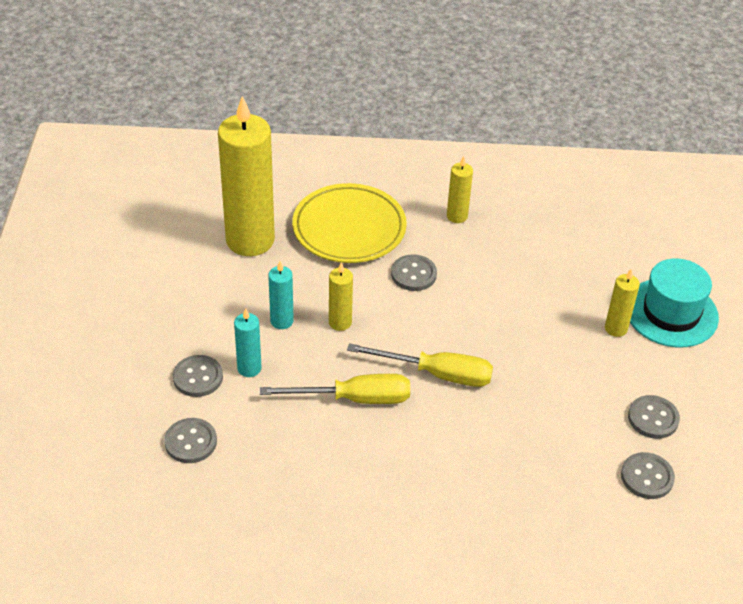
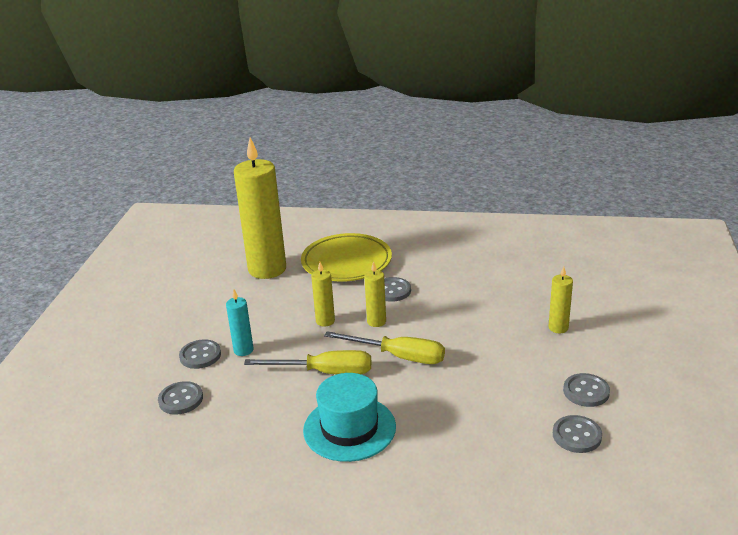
camera: 10 degrees right, 15 degrees down
turquoise candle [268,261,294,329] -> none
yellow candle [447,156,473,223] -> yellow candle moved to [364,261,386,327]
turquoise hat [630,258,719,348] -> turquoise hat moved to [303,373,396,462]

